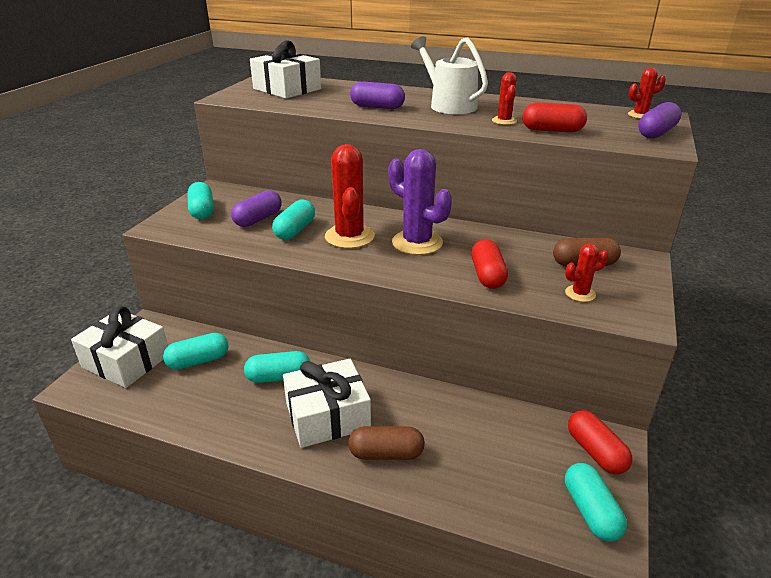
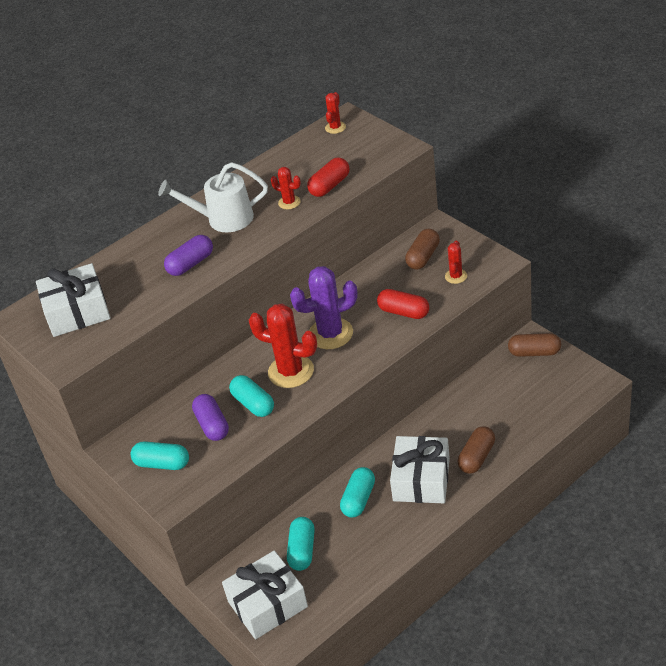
camera: 55 degrees left, 10 degrees up
turquoise capsule [565,463,627,542] -> none
red capsule [568,410,633,474] -> brown capsule [508,333,561,357]
purple capsule [638,102,681,139] -> none

